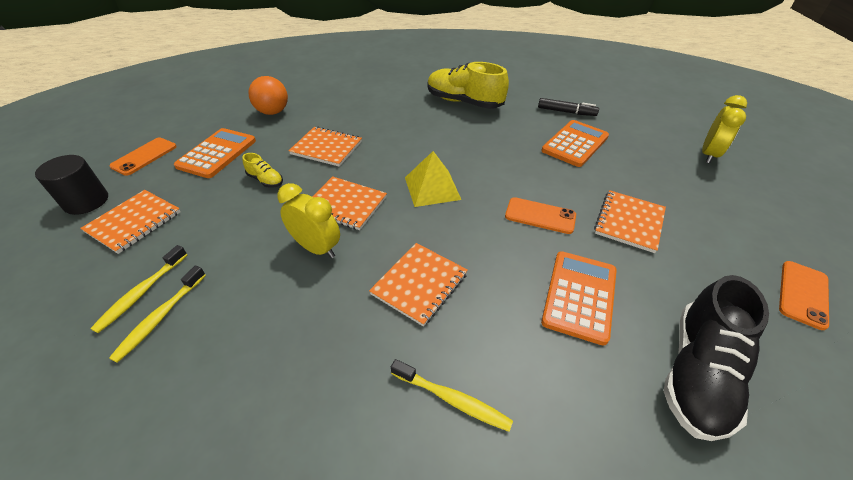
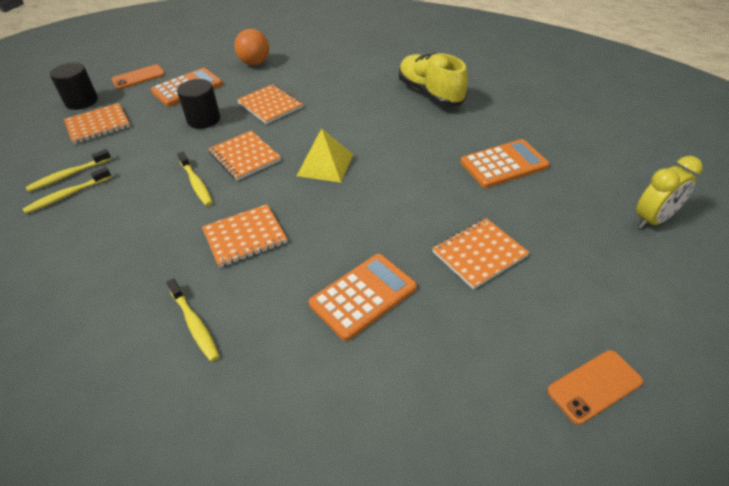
camera: 30 degrees right, 0 degrees up
yellow shoe [242,153,283,188] -> black cylinder [177,79,220,129]
yellow clock [278,183,340,258] -> yellow toothbrush [177,151,213,206]
orange phone [505,197,576,234] -> none
black marker [538,98,599,116] -> none
black shoe [663,275,769,441] -> none

